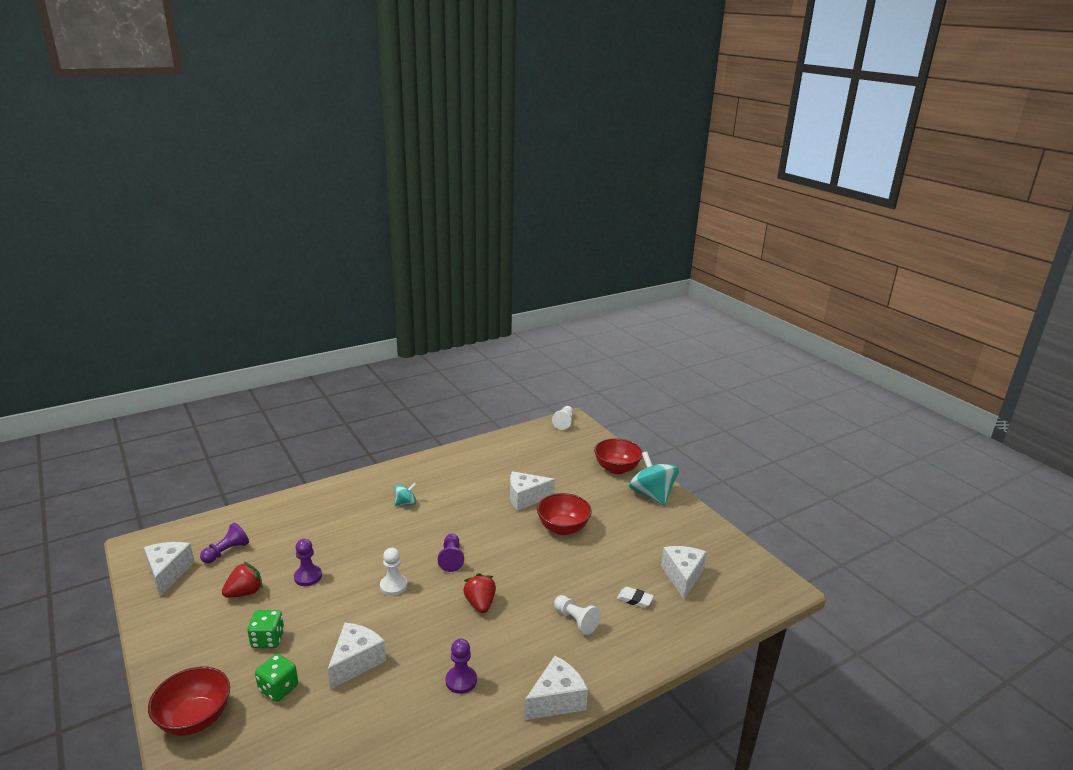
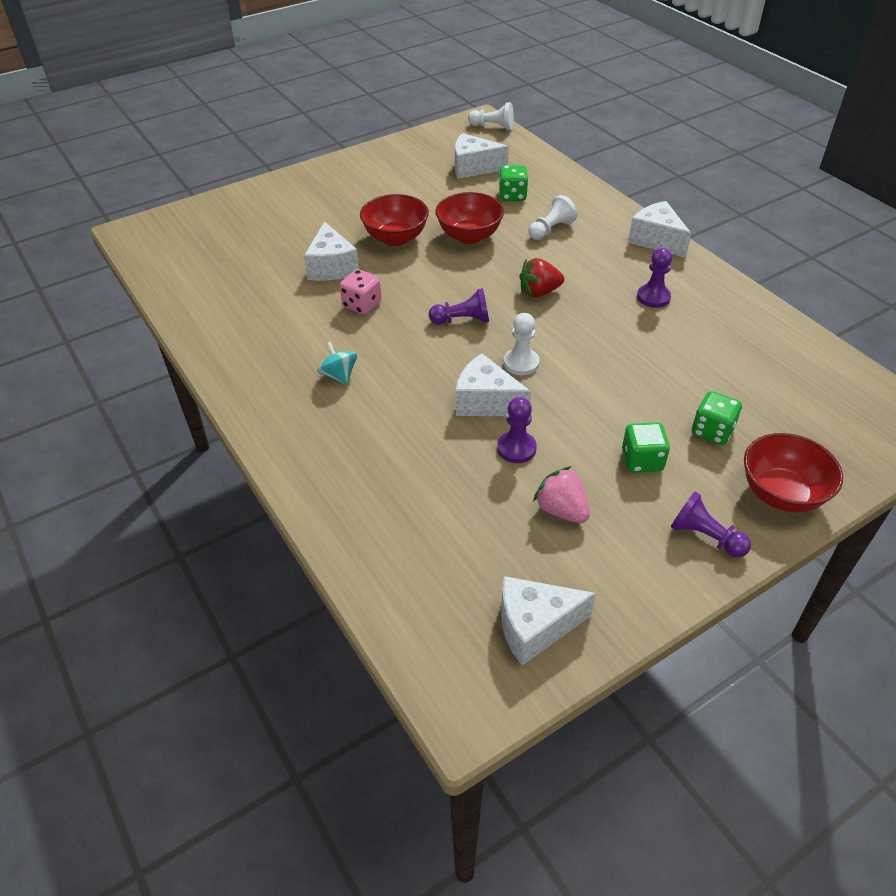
camera: 90 degrees left, 20 degrees up
purple pawn [200,523,249,563] -> purple pawn moved to [671,491,751,557]
red strawberry [222,562,262,598] -> pink strawberry [533,466,590,523]
white cheese [328,623,386,689] -> white cheese moved to [456,354,531,416]
white pawn [552,406,573,430] -> white pawn moved to [468,102,514,130]
red bowl [594,438,643,474] -> red bowl moved to [435,192,504,244]
white eraser [617,587,654,608] -> green dice [499,165,528,201]
turquoise spinning top [629,451,679,506] -> none
none -> pink dice [340,269,382,315]

